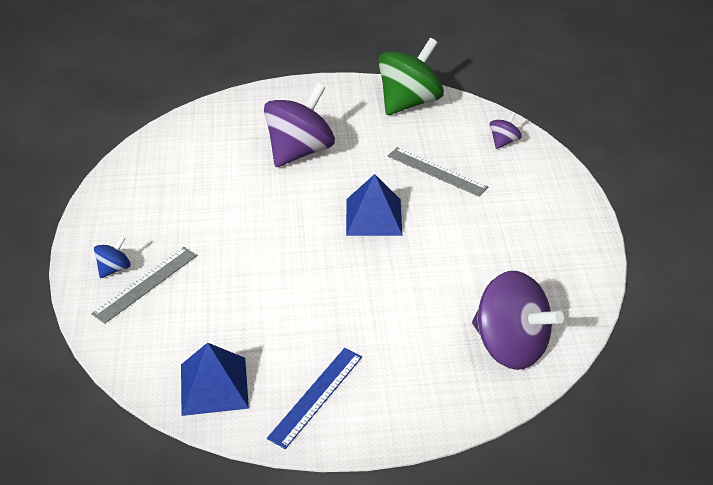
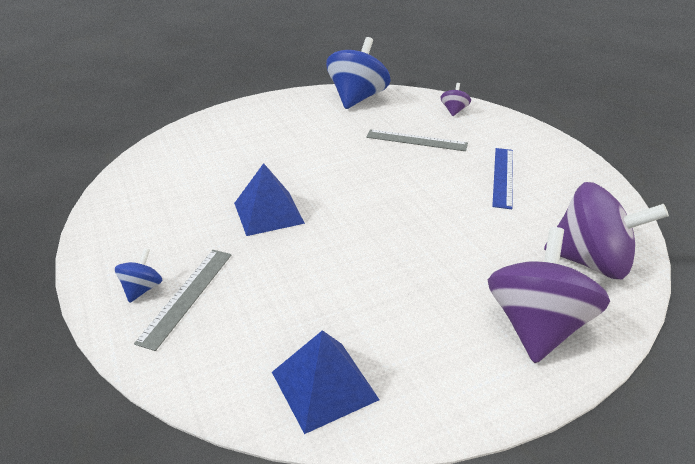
camera: 20 degrees left, 5 degrees down
purple spinning top [264,83,335,167] -> purple spinning top moved to [488,227,610,363]
blue ruler [267,348,362,449] -> blue ruler moved to [492,148,513,209]
blue pyramid [346,174,402,236] -> blue pyramid moved to [234,163,305,236]
green spinning top [378,38,444,115] -> blue spinning top [326,37,391,109]

